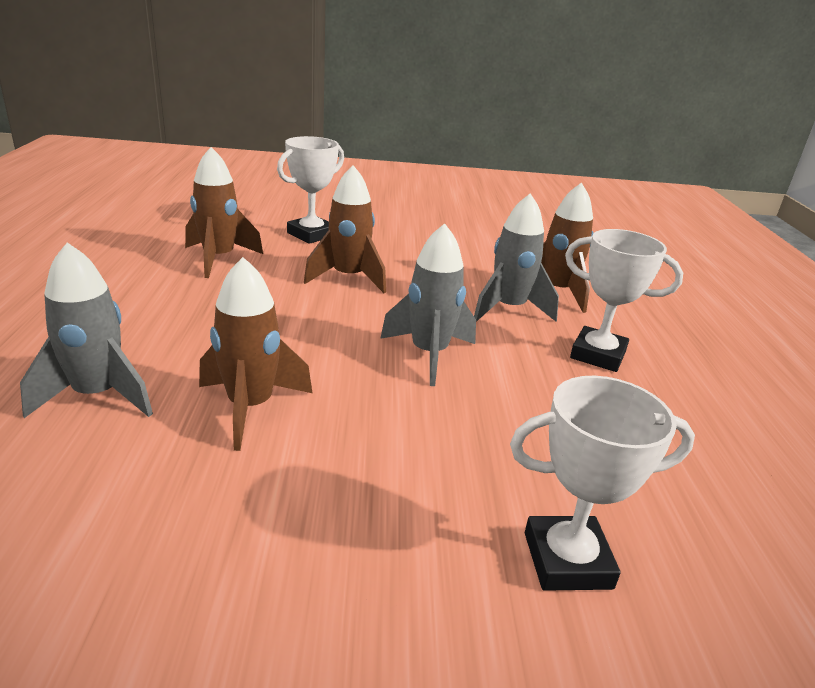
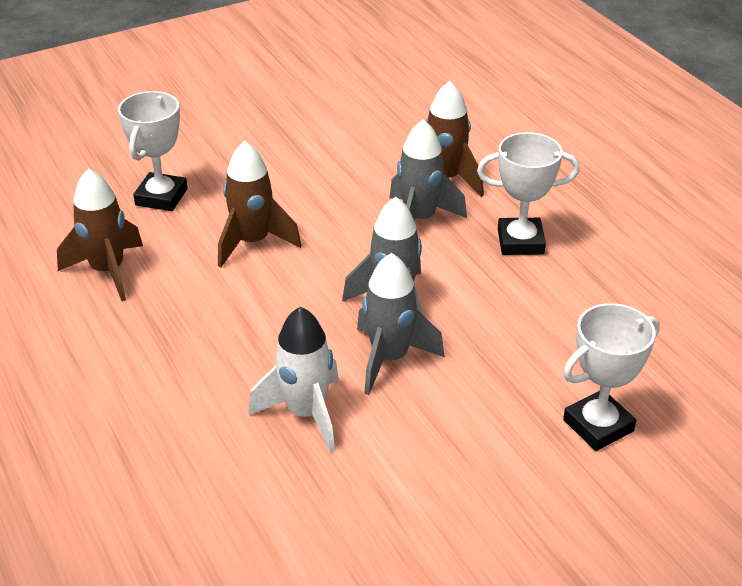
camera: 25 degrees left, 10 degrees up
grey rocket [20,242,153,418] -> grey rocket moved to [357,253,445,395]
brown rocket [199,257,312,451] -> white rocket [248,307,339,453]

